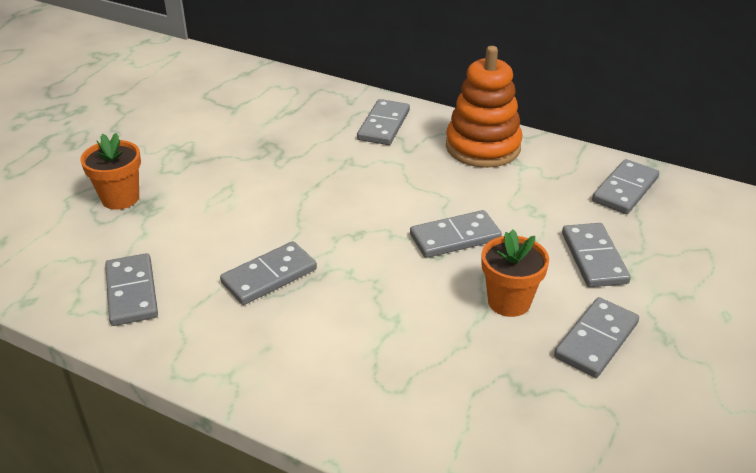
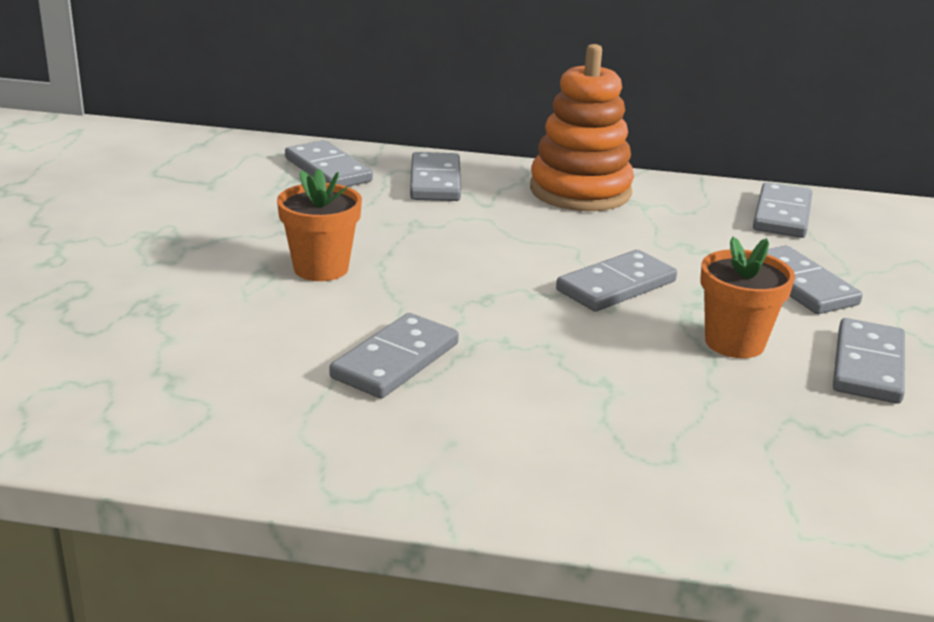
camera: 20 degrees left, 10 degrees down
orange flower pot [80,133,141,210] -> orange flower pot moved to [277,169,362,281]
grey domino [105,253,158,326] -> grey domino moved to [285,140,373,187]

